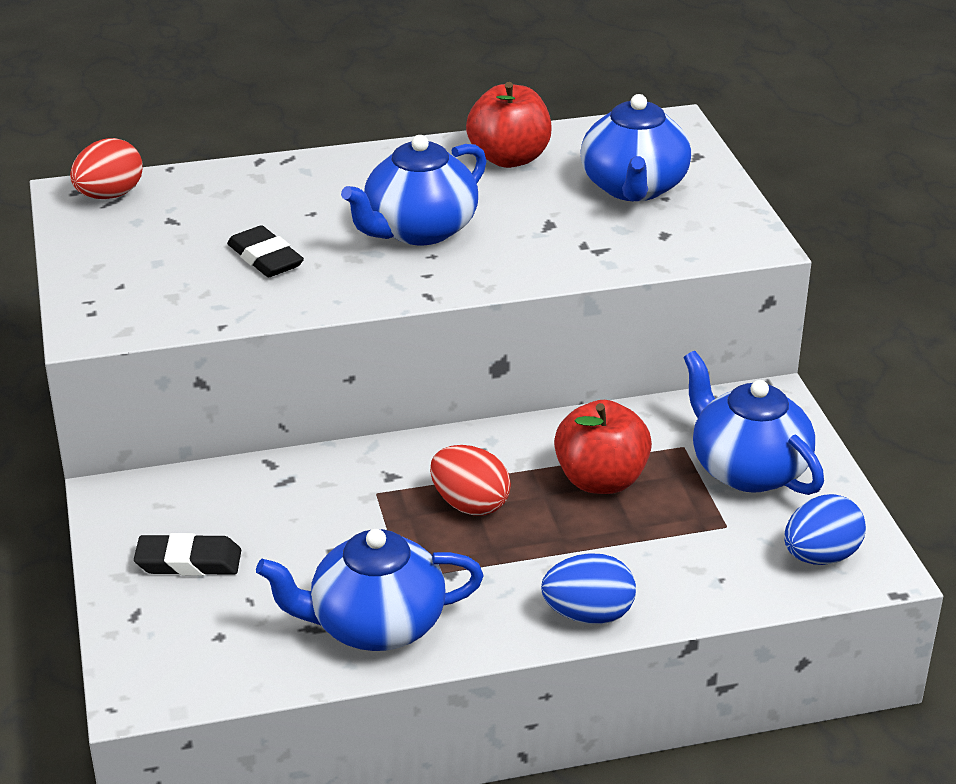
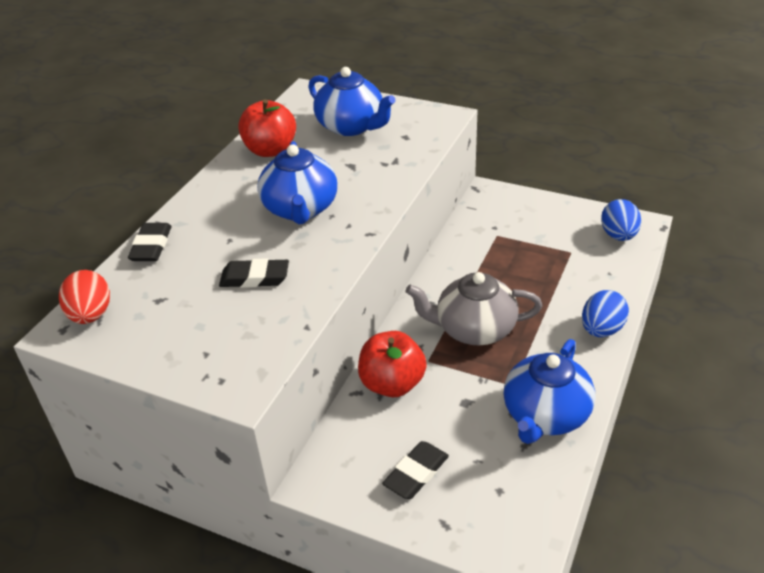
camera: 50 degrees left, 5 degrees up
red egg [430,445,511,516] -> grey teapot [406,272,542,345]
red apple [554,400,652,494] -> red apple moved to [358,331,427,397]
blue teapot [683,351,824,495] -> none
none -> black eraser [128,223,172,261]

